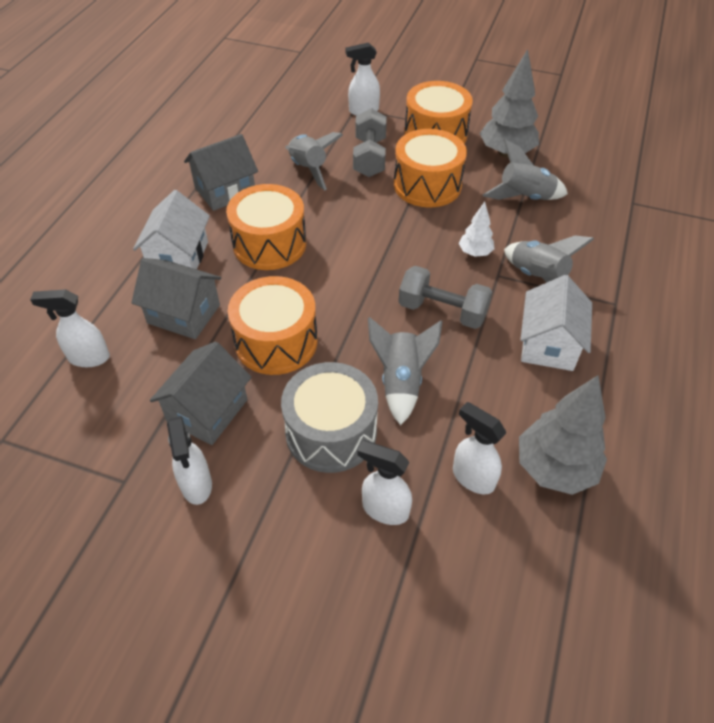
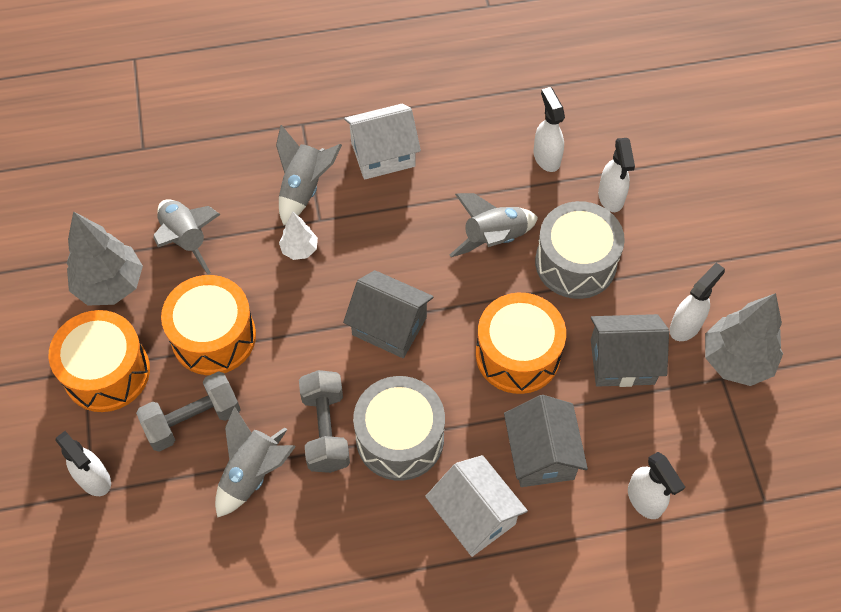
camera: 120 degrees left, 10 degrees up
white house [133,190,210,269] -> white house turned 75 degrees clockwise [425,455,528,557]
grey house [184,134,258,211] -> grey house moved to [343,270,434,358]
orange drum [226,184,306,270] -> grey drum [353,376,445,481]
grey dumbbell [398,266,492,329] -> grey dumbbell moved to [299,370,350,473]
white spray bottle [453,402,506,494] -> white spray bottle turned 150 degrees clockwise [534,87,565,172]
grey tree [519,375,607,495] -> grey tree moved to [705,293,783,386]

